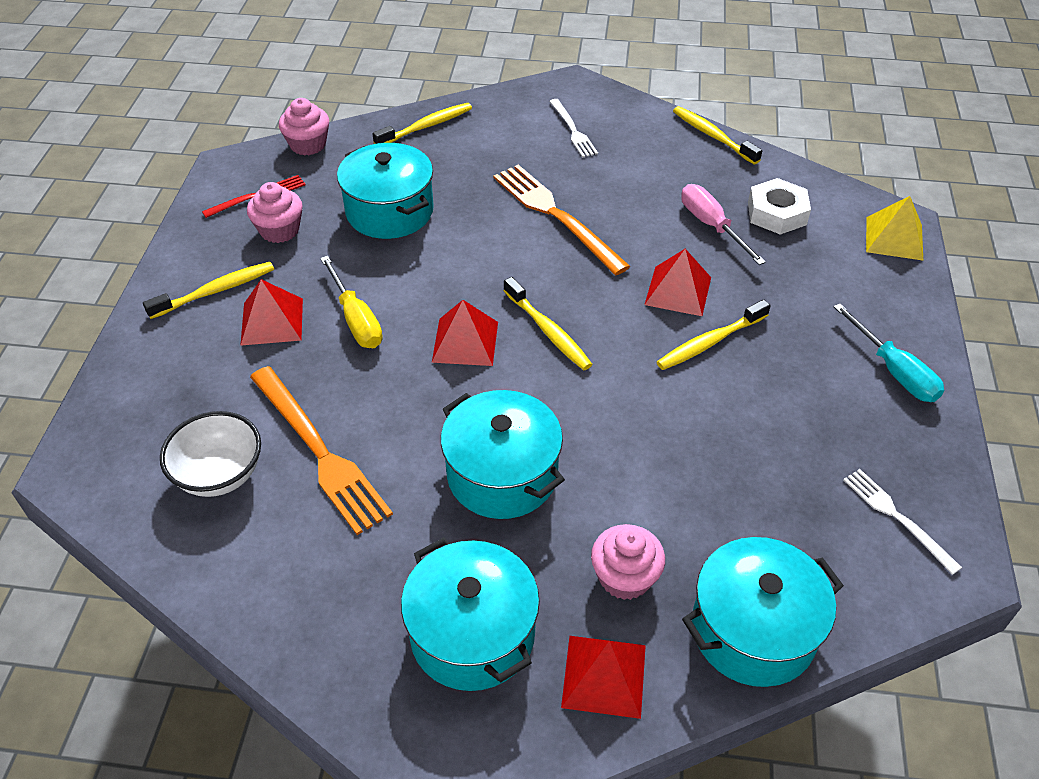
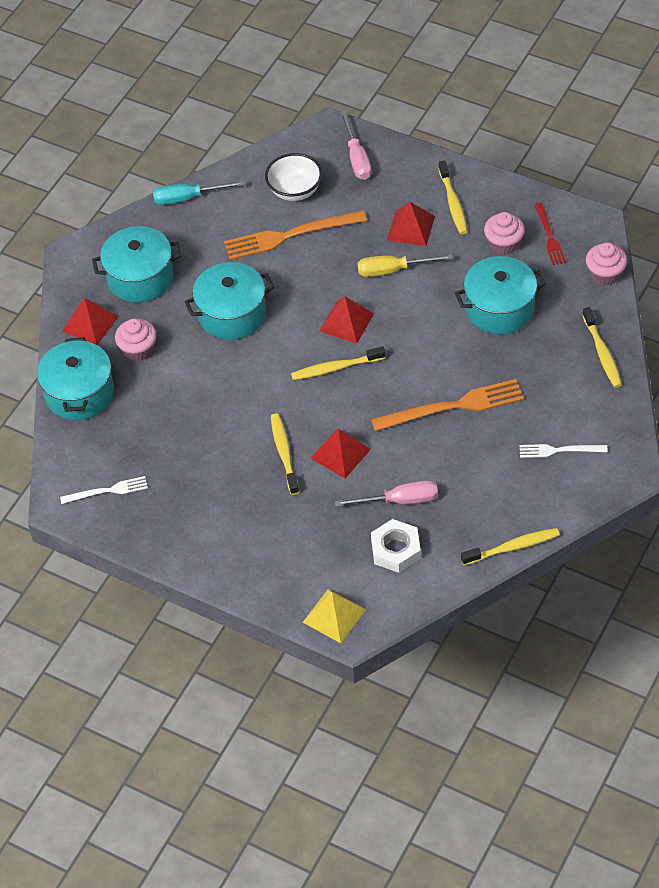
camera: 115 degrees right, 5 degrees up
turquoise screwdriver [834,303,944,402] -> turquoise screwdriver moved to [153,181,245,205]
none -> pink screwdriver [340,111,372,180]

